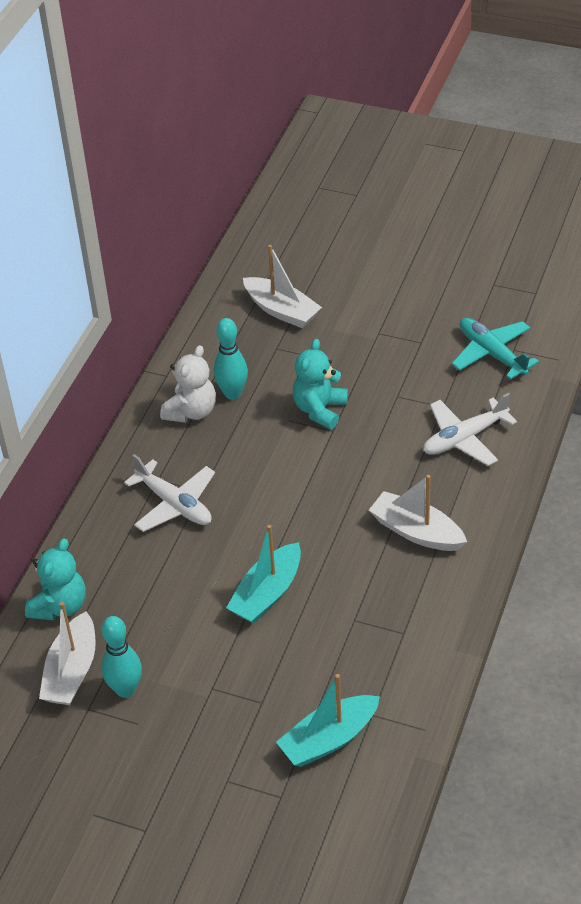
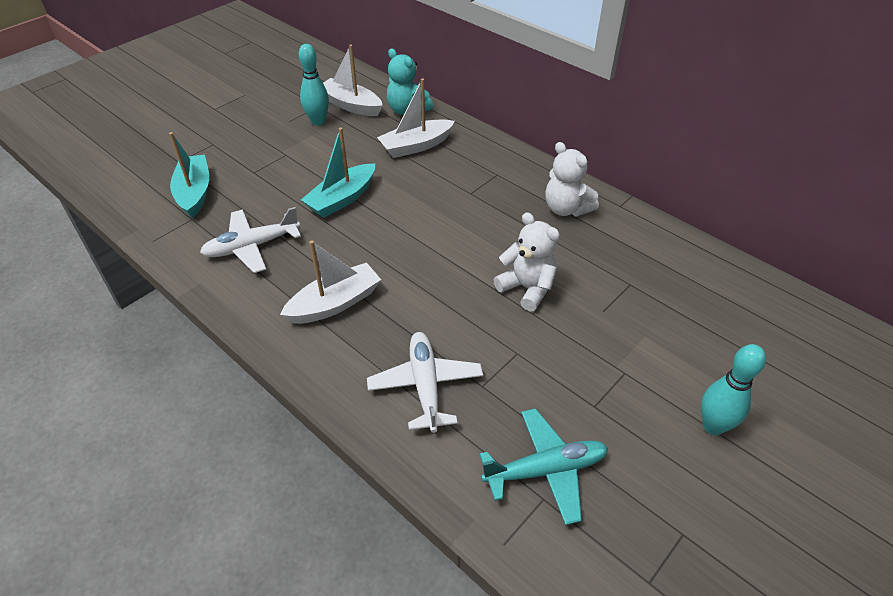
camera: 110 degrees right, 0 degrees up
white plane [124,454,215,532] -> white plane moved to [200,207,301,273]
turquoise bowling pin [214,318,248,400] -> turquoise bowling pin moved to [701,344,766,435]
turquoise boat [226,525,301,624] -> turquoise boat turned 105 degrees counterclockwise [301,128,375,218]
white boat [243,245,322,328] -> white boat moved to [377,79,455,158]
turquoise teddy bear [293,339,348,429] -> white teddy bear [493,212,560,312]

